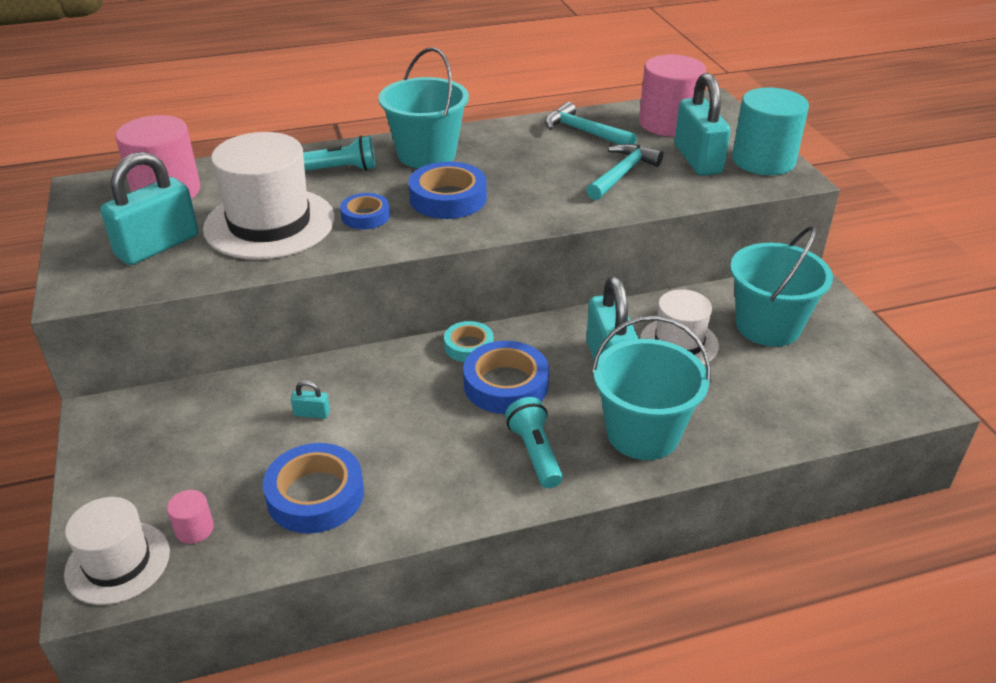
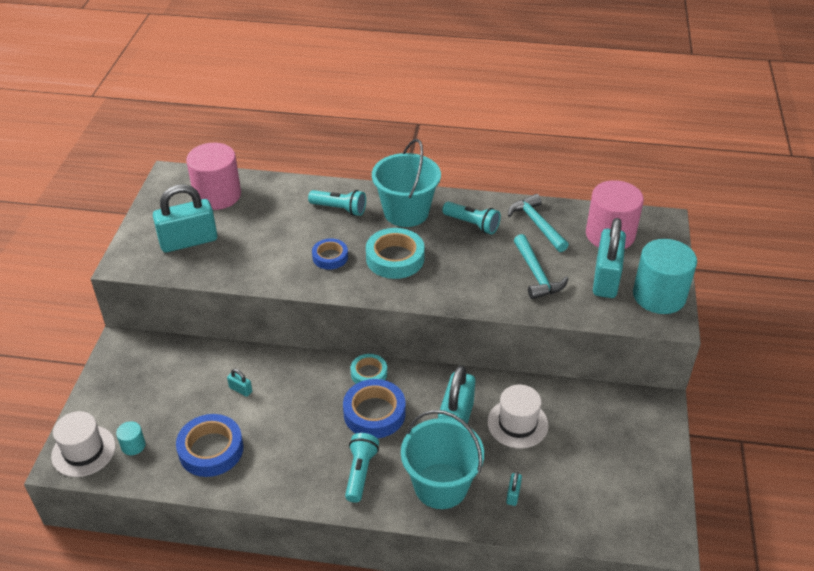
camera: 25 degrees right, 5 degrees up
pink cylinder [167,490,214,544] -> turquoise cylinder [116,421,146,455]
white hat [203,132,335,260] -> none
blue tape [409,162,487,219] -> turquoise tape [366,228,425,279]
turquoise hammer [586,144,663,200] -> turquoise hammer turned 105 degrees clockwise [514,234,569,299]
turquoise bucket [730,226,833,347] -> none
none -> turquoise flashlight [442,202,501,235]
none -> turquoise padlock [506,472,522,506]

